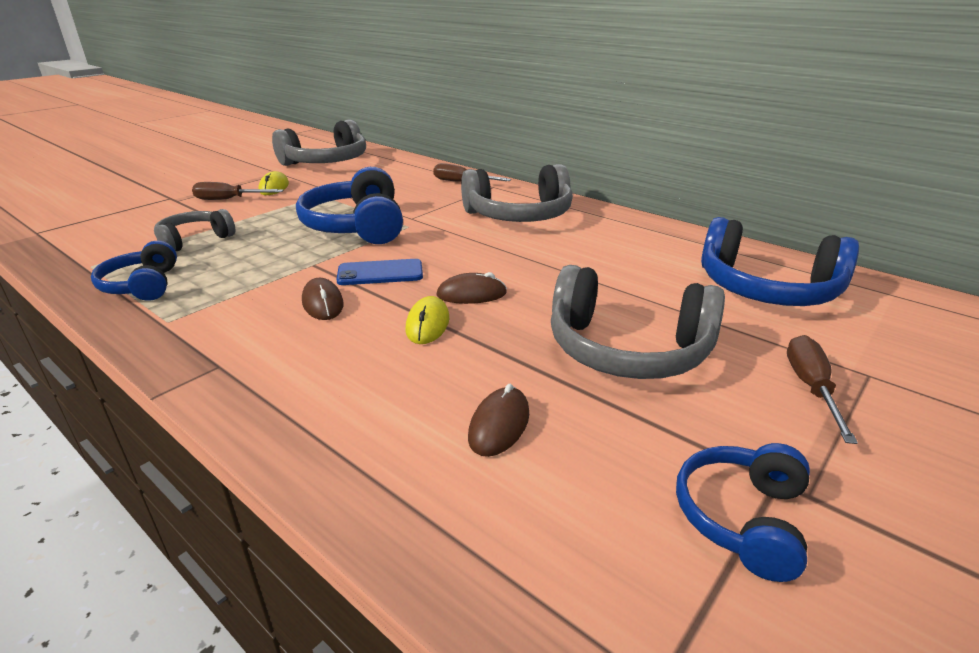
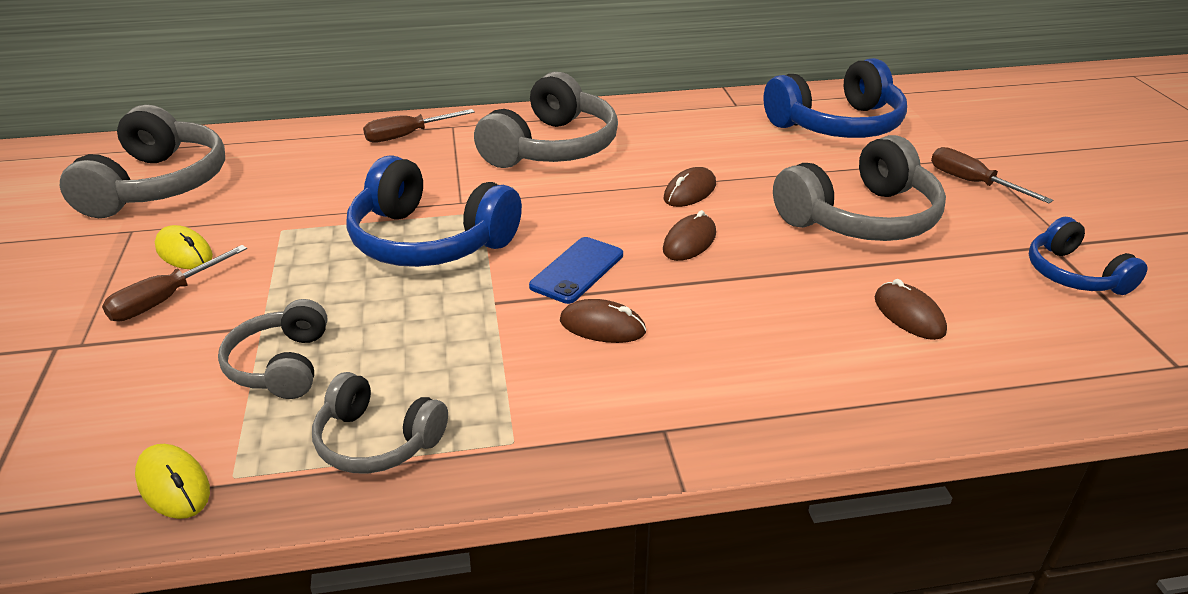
camera: 50 degrees left, 5 degrees up
blue headphones [91,241,177,301] -> grey headphones [312,372,448,473]
yellow mouse [405,296,449,344] -> yellow mouse moved to [135,444,210,519]
none -> brown mouse [664,167,716,207]

